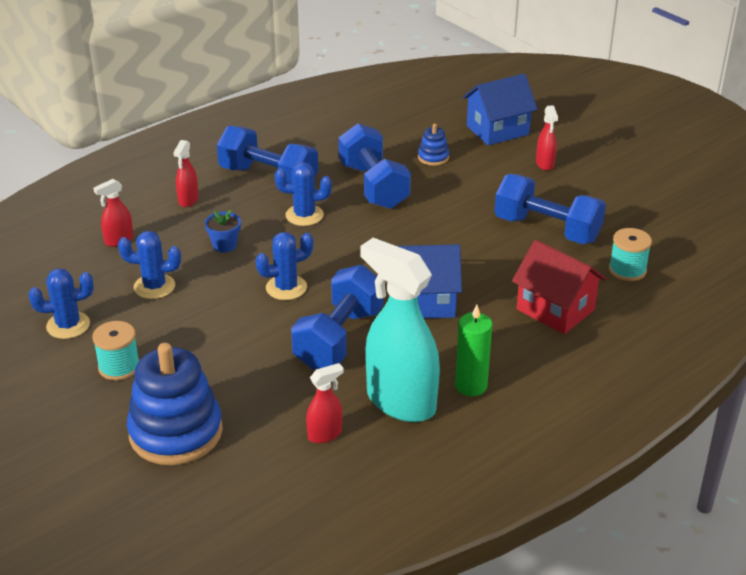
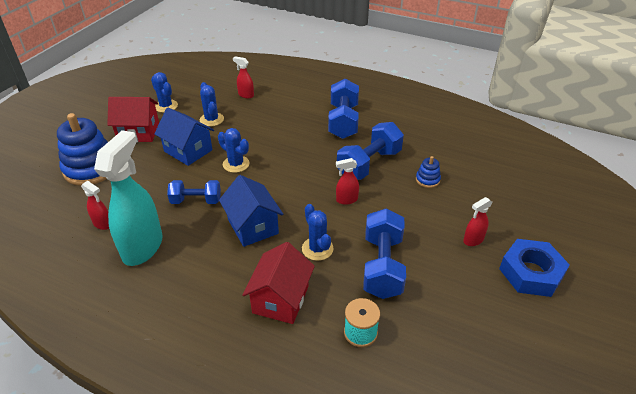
camera: 65 degrees right, 5 degrees up
turquoise spool [92,321,139,380] -> red house [107,97,159,142]
red spray bottle [173,140,199,207] -> red spray bottle moved to [336,158,359,205]
blue flower pot [205,210,241,253] -> none
blue cactus [275,162,332,226] -> blue cactus moved to [302,204,333,261]
blue dumbbell [291,265,384,370] -> blue dumbbell [167,180,221,204], size x0.64
green candle [455,305,492,396] -> none
blue house [463,74,538,145] -> blue house moved to [154,107,214,166]
none -> blue nut [499,239,570,297]

